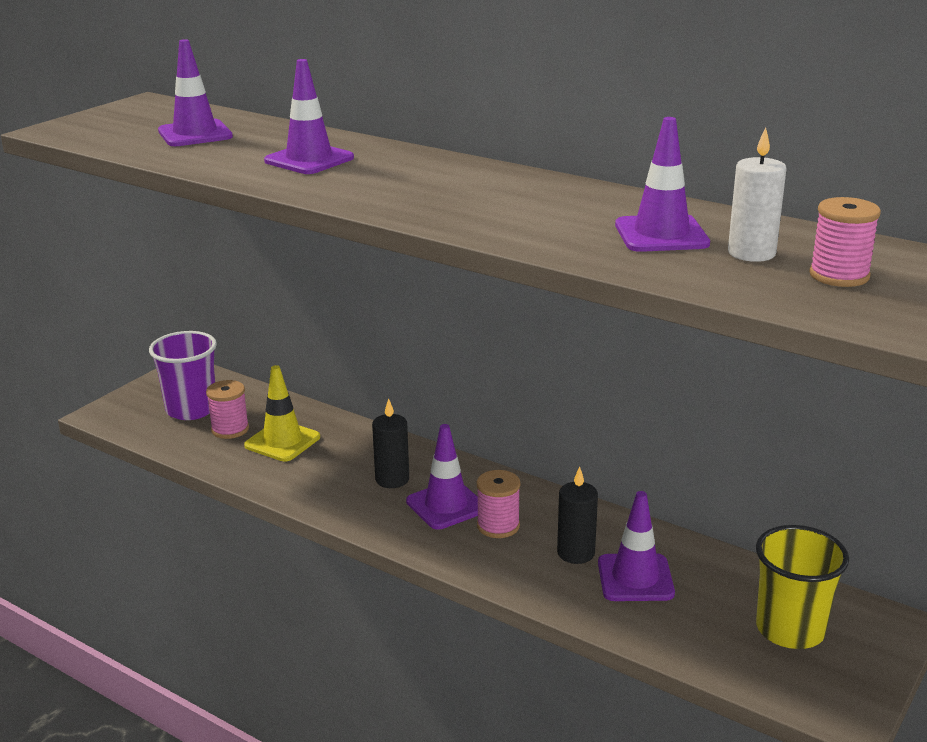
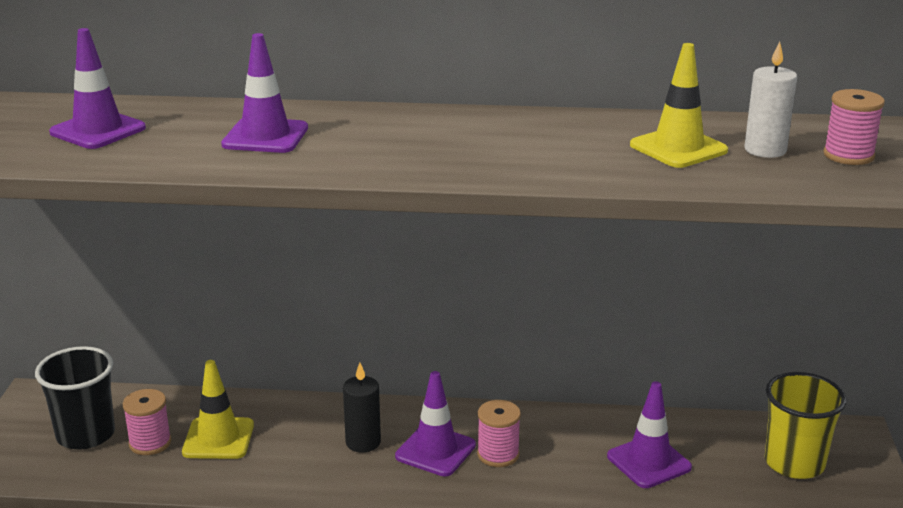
camera: 30 degrees left, 0 degrees up
purple cup [149,331,217,420] -> black cup [35,346,115,450]
black candle [557,466,598,564] -> none
purple traffic cone [615,117,710,252] -> yellow traffic cone [630,43,728,168]

